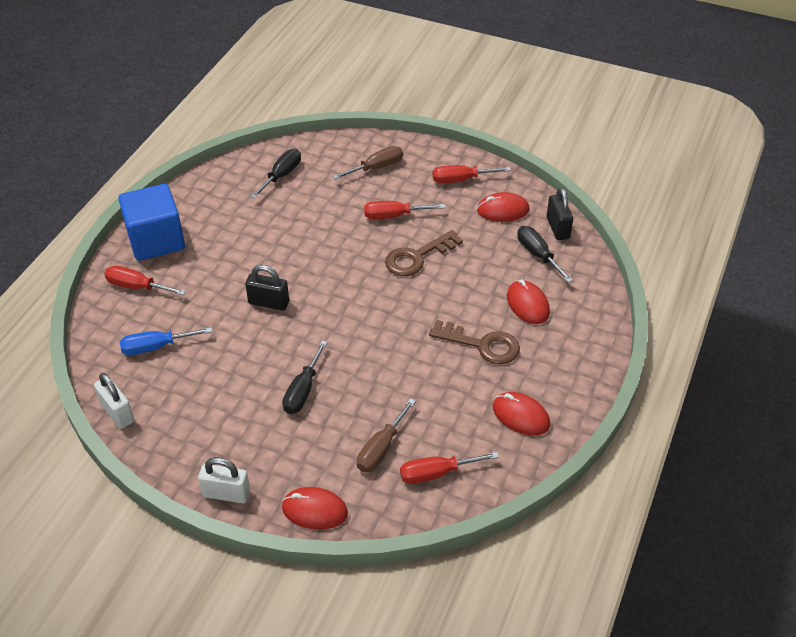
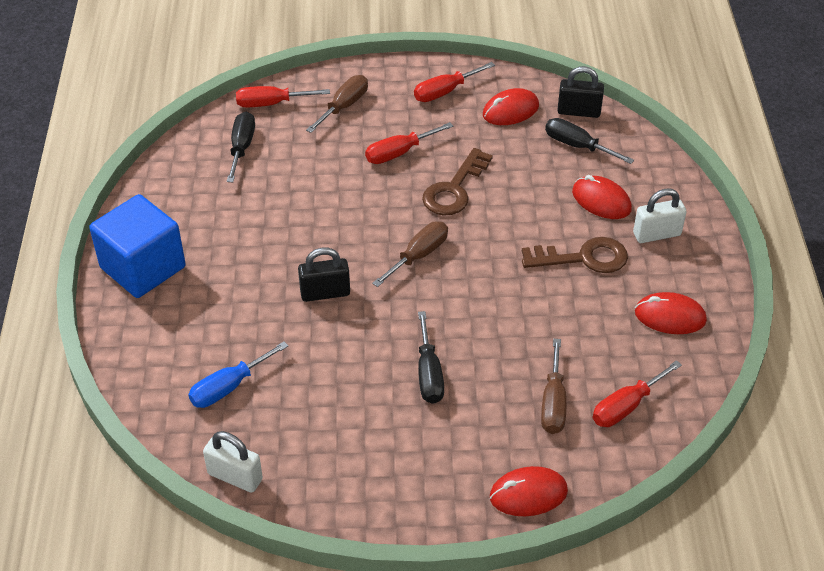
camera: 25 degrees left, 0 degrees up
red screwdriver [104,266,186,295] -> red screwdriver moved to [236,86,330,107]
white padlock [198,457,250,503] -> white padlock moved to [633,189,687,243]
black padlock [547,188,573,240] -> black padlock turned 45 degrees counterclockwise [557,66,604,118]
none -> brown screwdriver [372,221,448,287]

